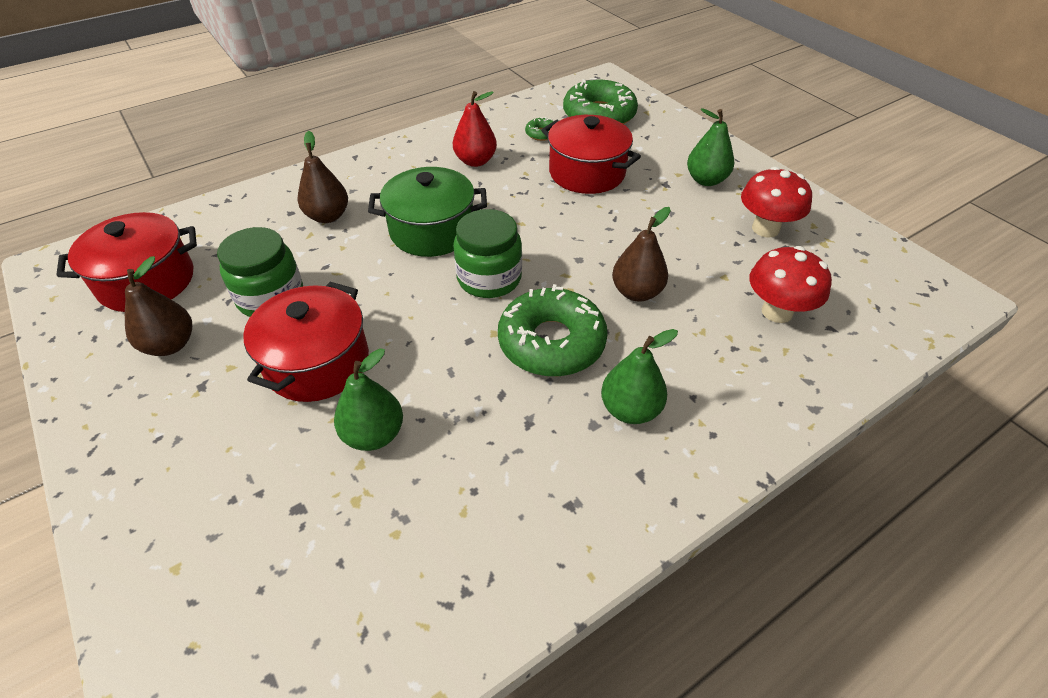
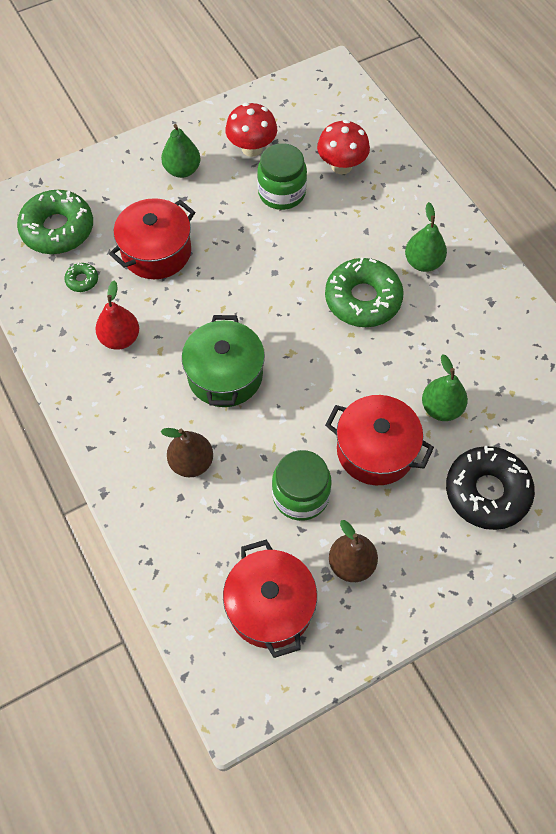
camera: 85 degrees left, 15 degrees up
green jar [453,209,522,298] -> green jar moved to [257,143,307,210]
brown pear [612,207,671,302] -> none
none -> black donut [446,446,535,530]

